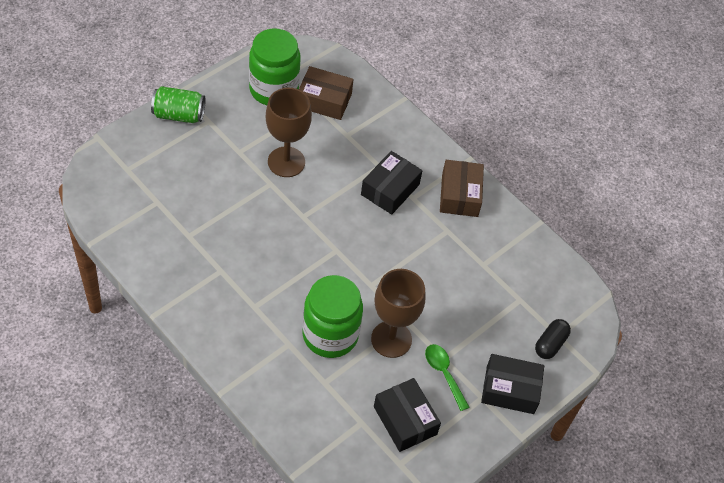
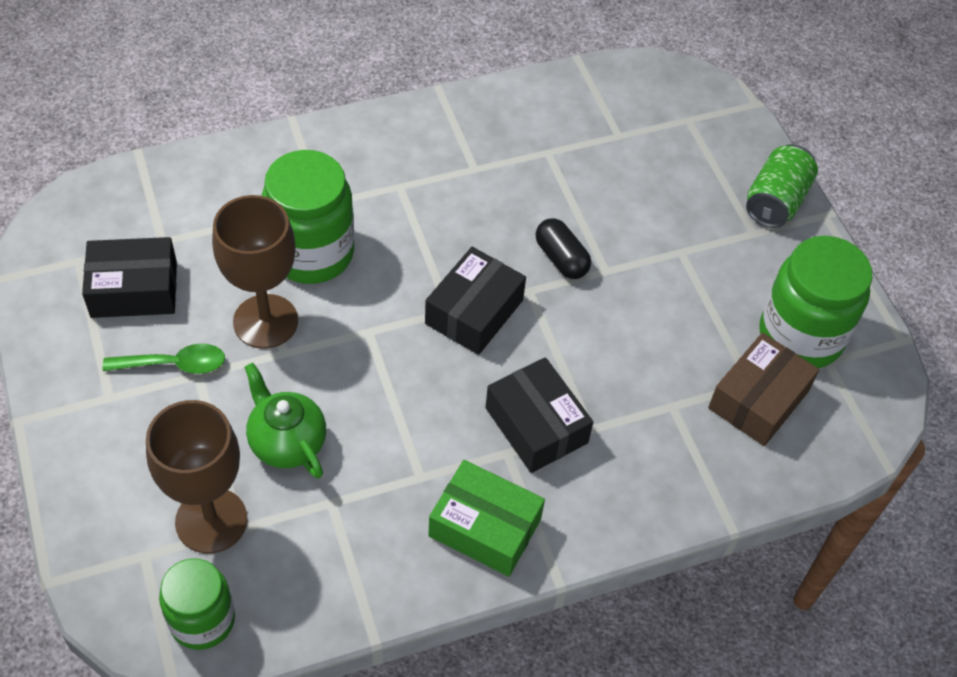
camera: 115 degrees right, 0 degrees up
brown goblet [266,88,312,177] -> brown goblet moved to [146,400,247,553]
brown box [440,160,484,217] -> green box [428,460,545,577]
black box [481,354,544,414] -> black box moved to [425,247,526,355]
black capsule [535,319,571,359] -> black capsule moved to [536,218,591,279]
none -> green jar [159,558,235,650]
none -> green teapot [244,363,326,479]

